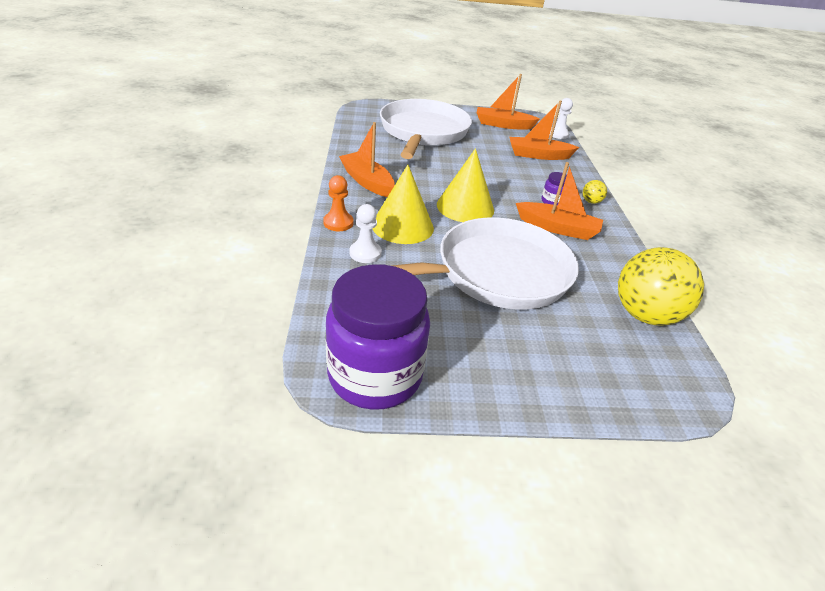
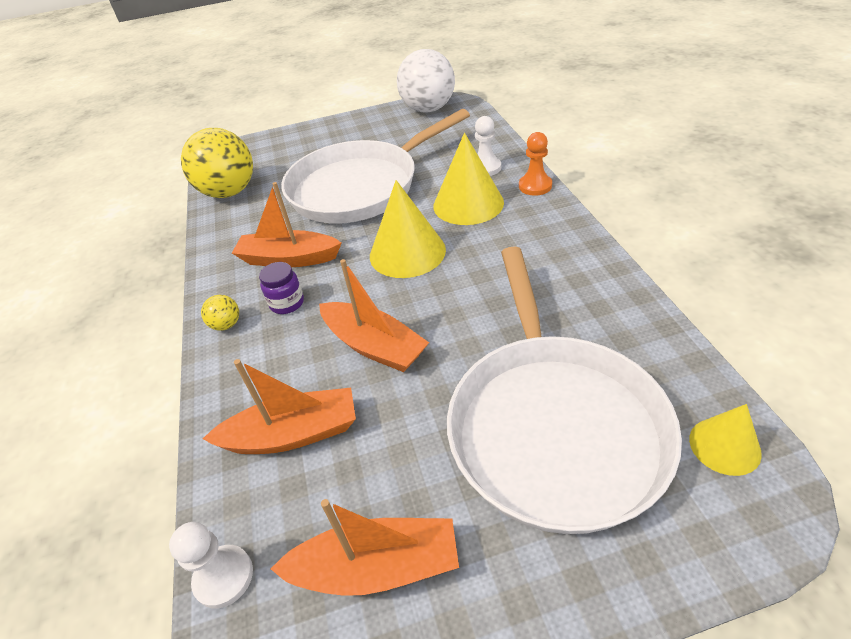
camera: 175 degrees right, 5 degrees up
purple jar [325,264,430,410] -> white ball [397,49,455,113]
orange boat [339,122,395,197] -> orange boat moved to [319,259,429,372]
none -> yellow cone [689,404,762,476]

